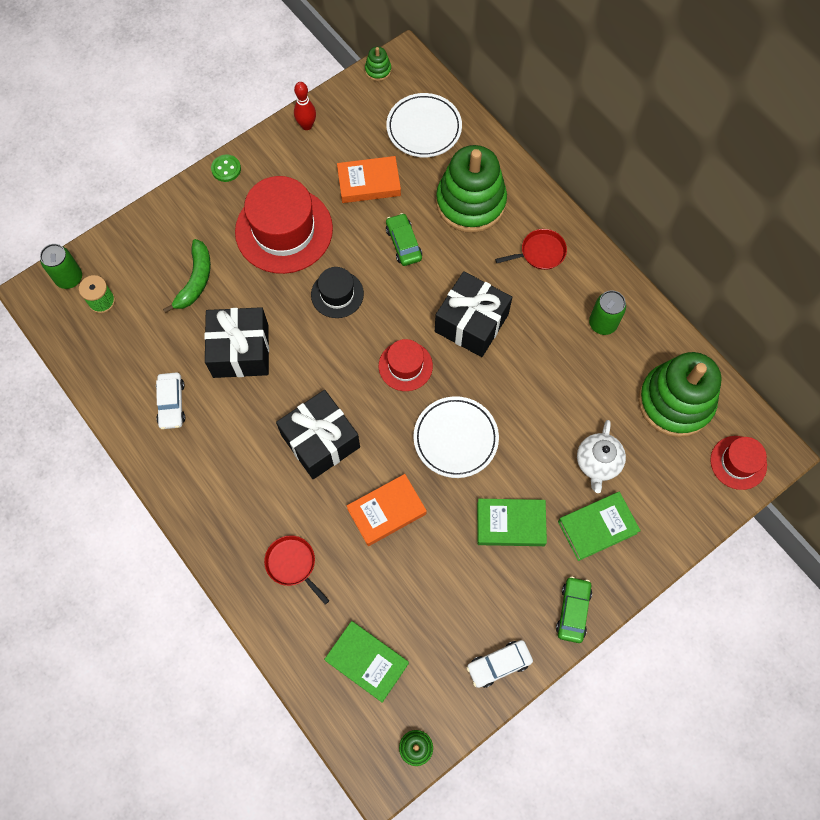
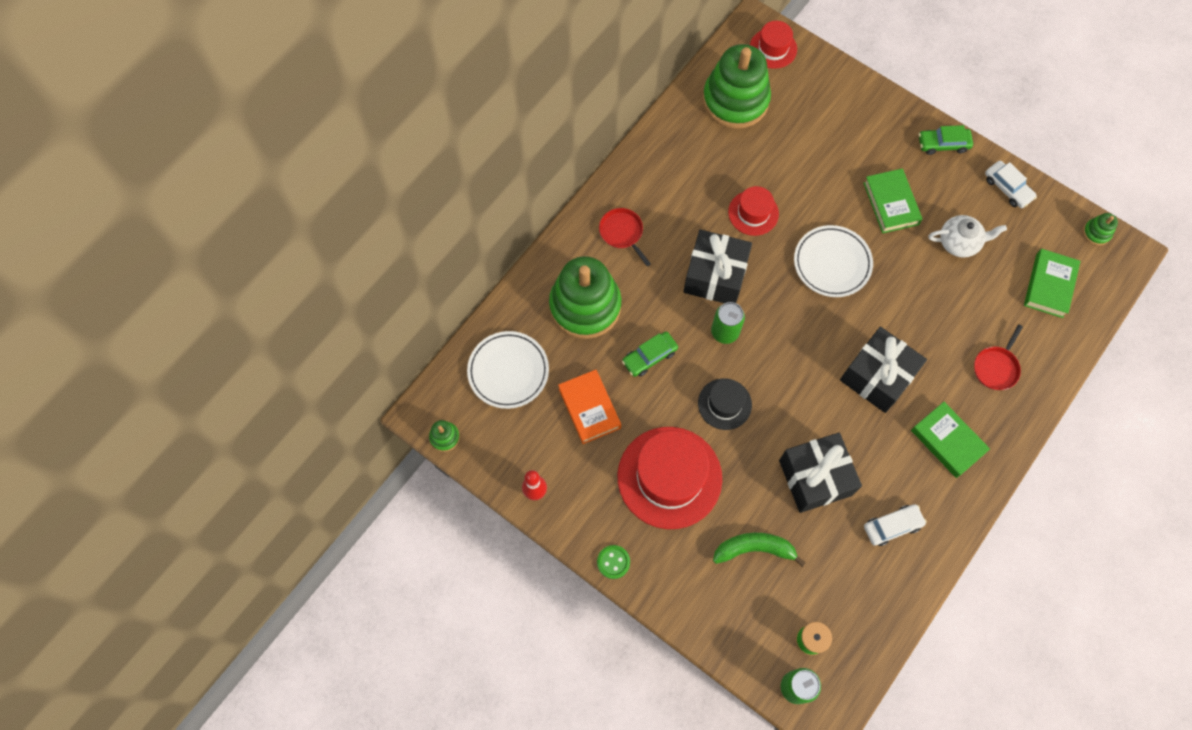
camera: 105 degrees left, 0 degrees up
orange book [347,474,427,546] -> none
red hat [379,339,433,391] -> red hat moved to [728,186,779,236]
green book [558,492,641,561] -> green book moved to [911,402,990,478]
white teapot [577,420,626,493] -> white teapot moved to [929,215,1007,258]
green can [589,290,626,335] -> green can moved to [711,302,745,344]

